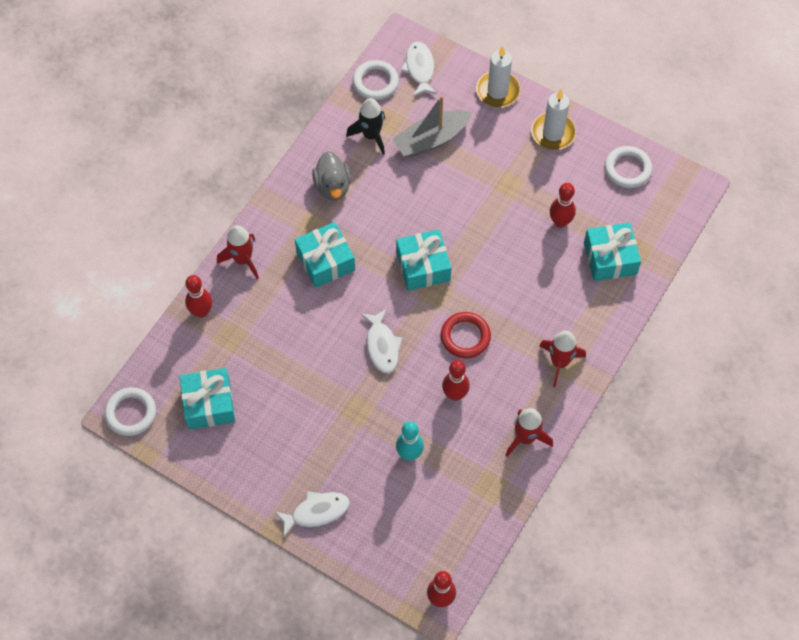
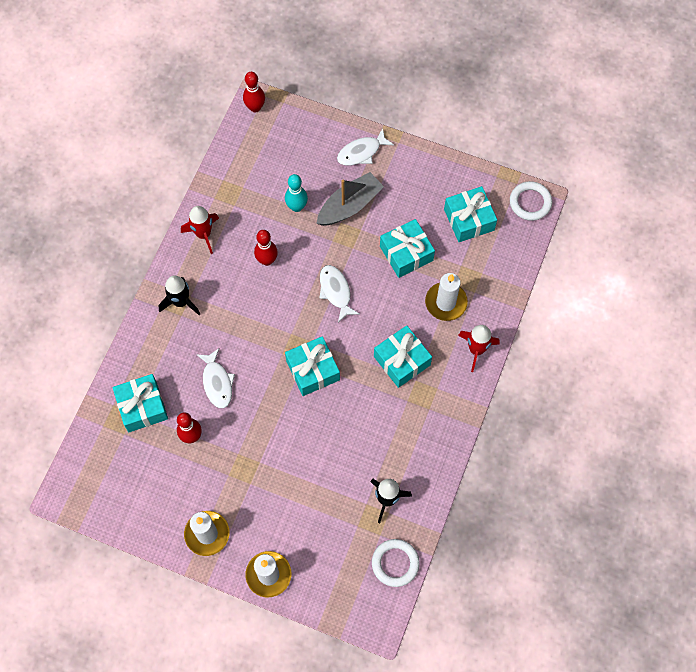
camera: 170 degrees right, 5 degrees up
red bowling pin [185,275,212,318] -> none
grey duck [312,151,351,201] -> none
grey boat [393,95,472,158] -> grey boat moved to [316,172,384,226]
white fish [401,42,437,96] -> white fish moved to [196,348,235,408]
red ring [441,312,491,358] -> none
red rocket [539,331,586,387] -> black rocket [158,275,200,315]
white ring [605,146,652,188] -> none
none -> turquoise gift [380,219,435,278]
none -> white candle [425,273,468,321]

